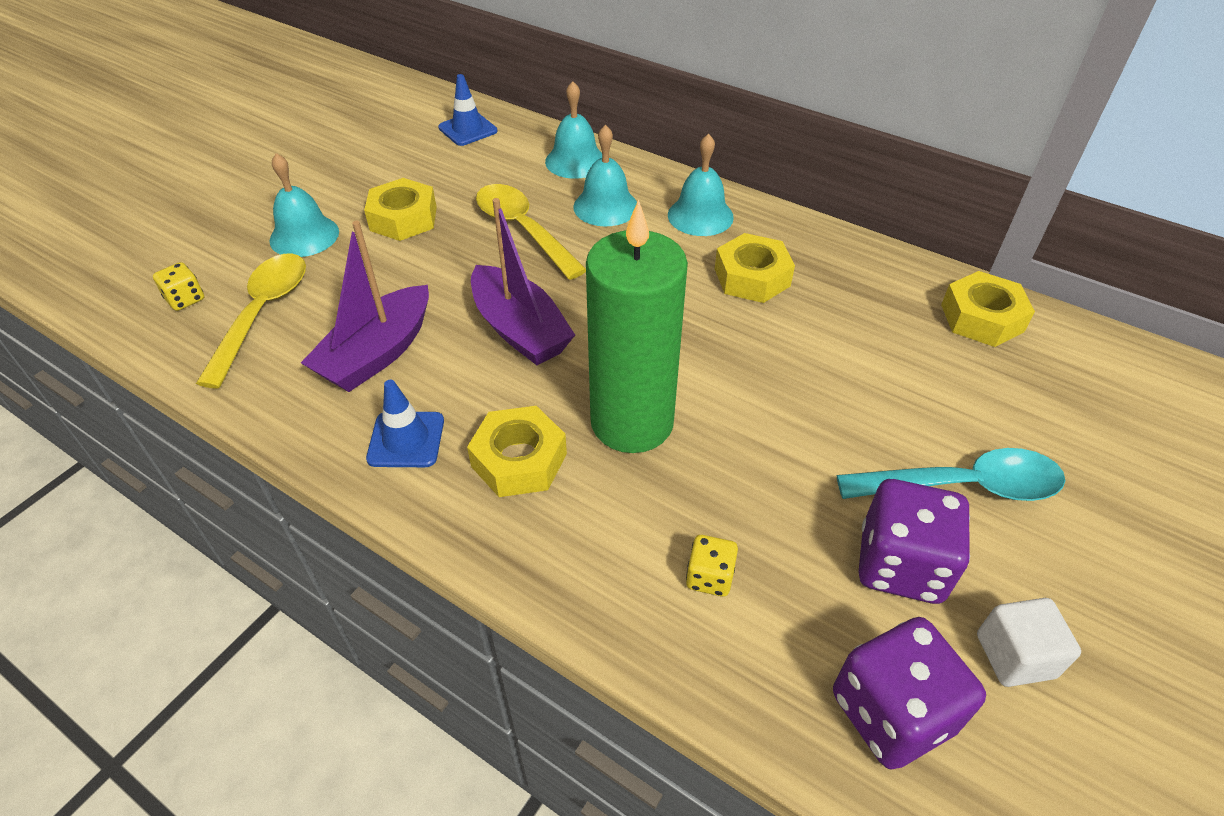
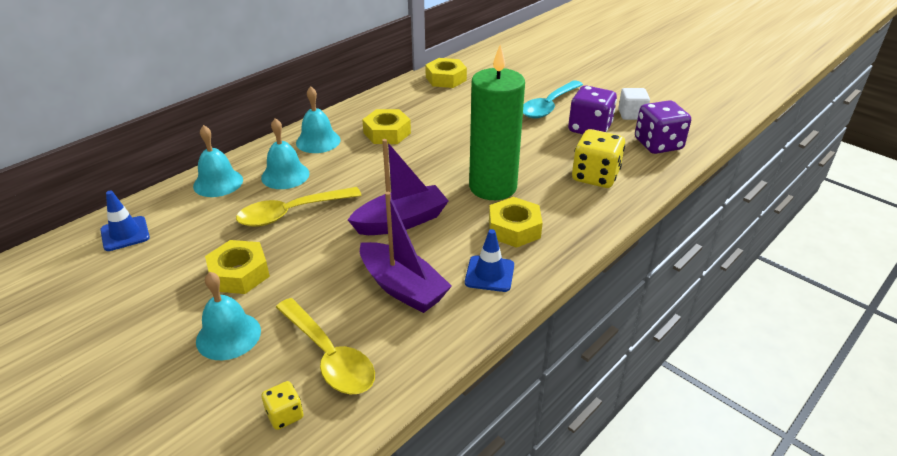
camera: 80 degrees left, 10 degrees down
yellow spoon [196,254,306,388] -> yellow spoon turned 150 degrees counterclockwise [276,298,375,394]
yellow dice [686,535,738,597] -> yellow dice [572,129,625,188], size x1.98
turquoise spoon [836,448,1066,501] -> turquoise spoon turned 150 degrees counterclockwise [523,80,583,118]

